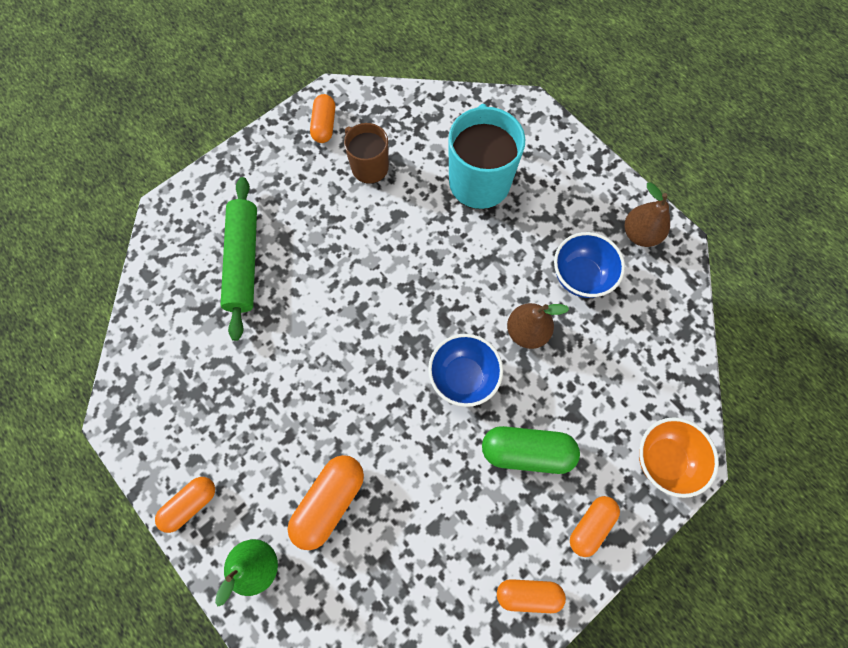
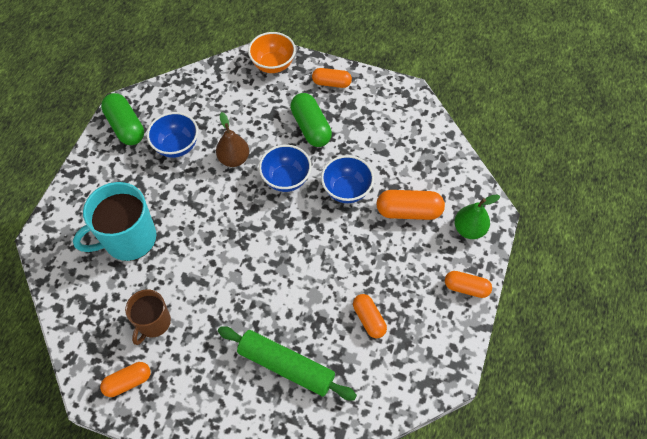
camera: 120 degrees left, 10 degrees down
green rolling pin [221,177,257,341] -> green rolling pin turned 60 degrees clockwise [218,326,357,400]
orange capsule [497,579,566,613] -> orange capsule moved to [353,294,387,338]
brown pear [625,182,670,247] -> green capsule [101,93,144,145]
none -> blue bowl [321,155,374,203]

